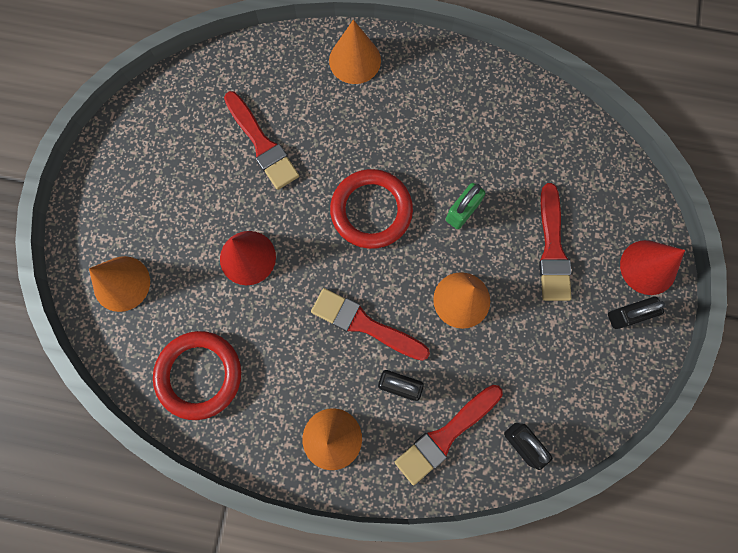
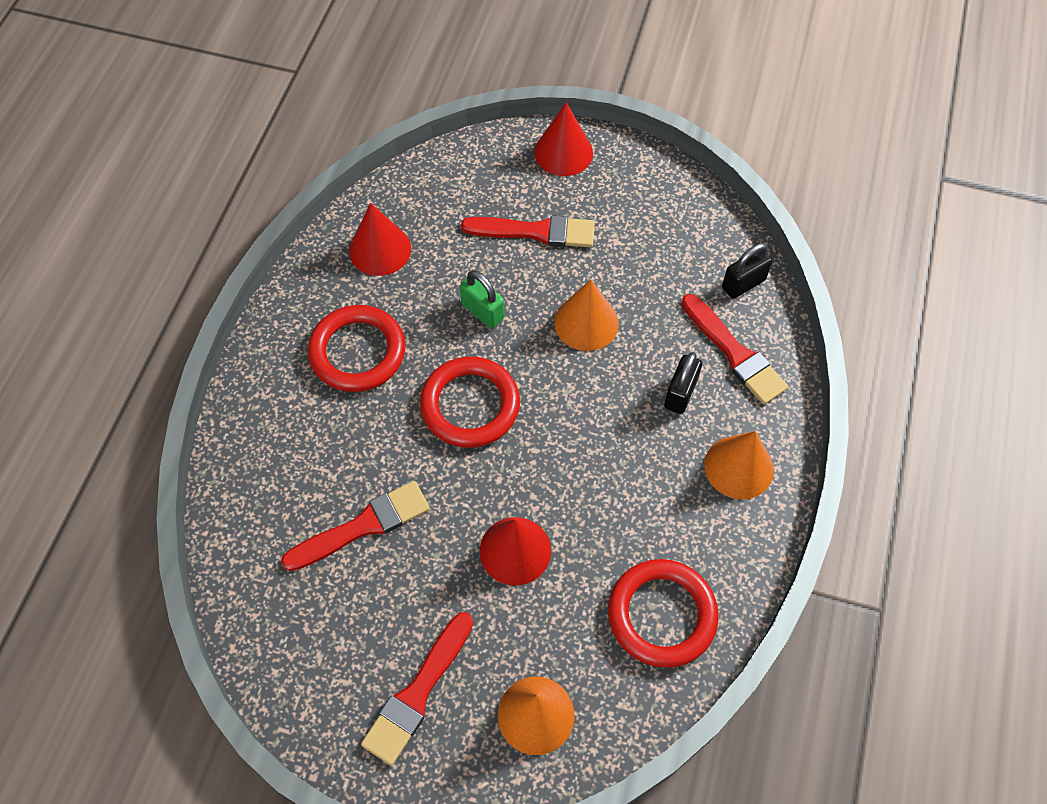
camera: 85 degrees left, 15 degrees down
red brush [311,288,430,361] -> red brush moved to [361,612,473,765]
orange cone [329,20,381,84] -> none
black padlock [608,297,665,329] -> none
none -> red ring [308,305,406,392]
none -> red cone [349,203,411,276]

